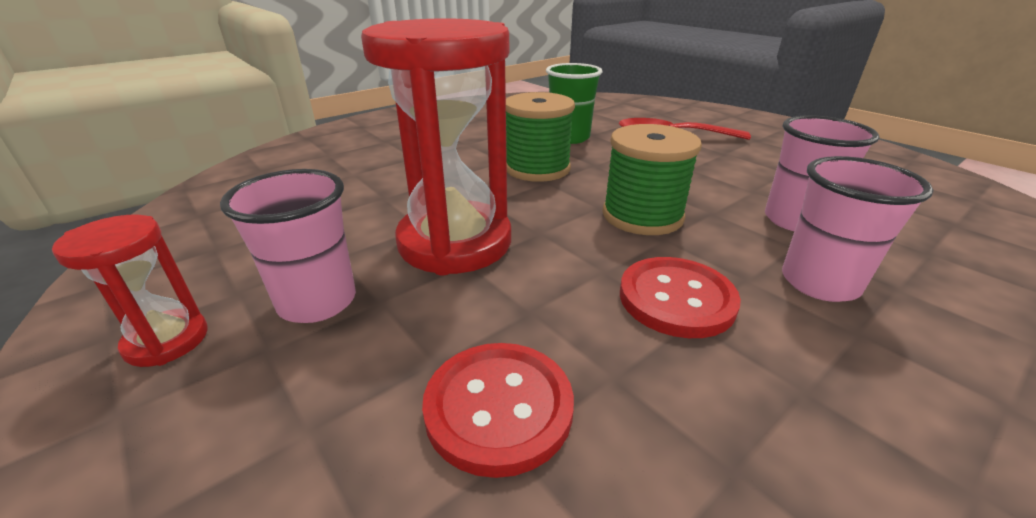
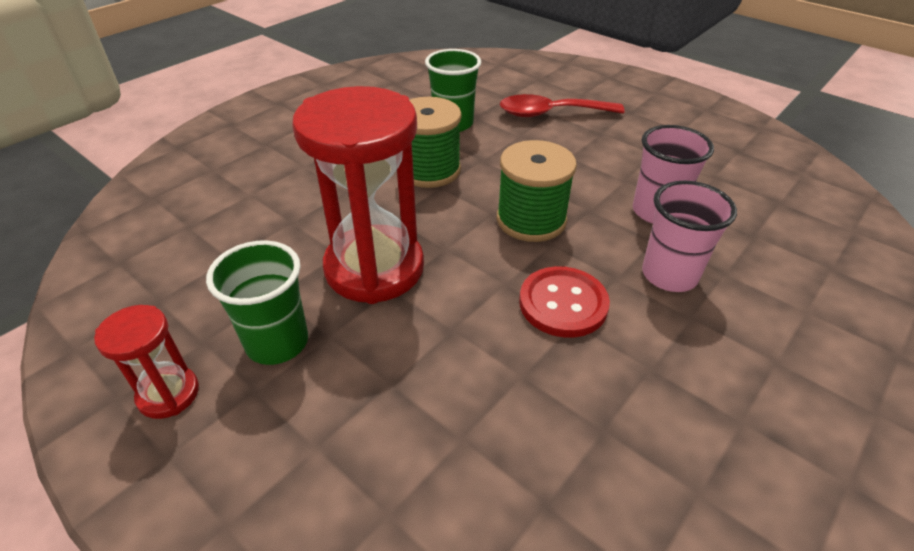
camera: 10 degrees left, 10 degrees up
pink cup [220,169,356,323] -> green cup [206,240,308,365]
red button [422,343,574,478] -> none

